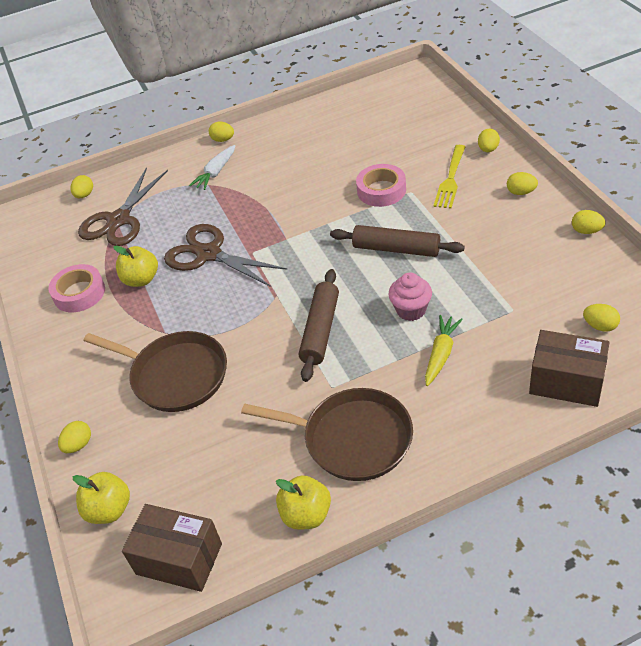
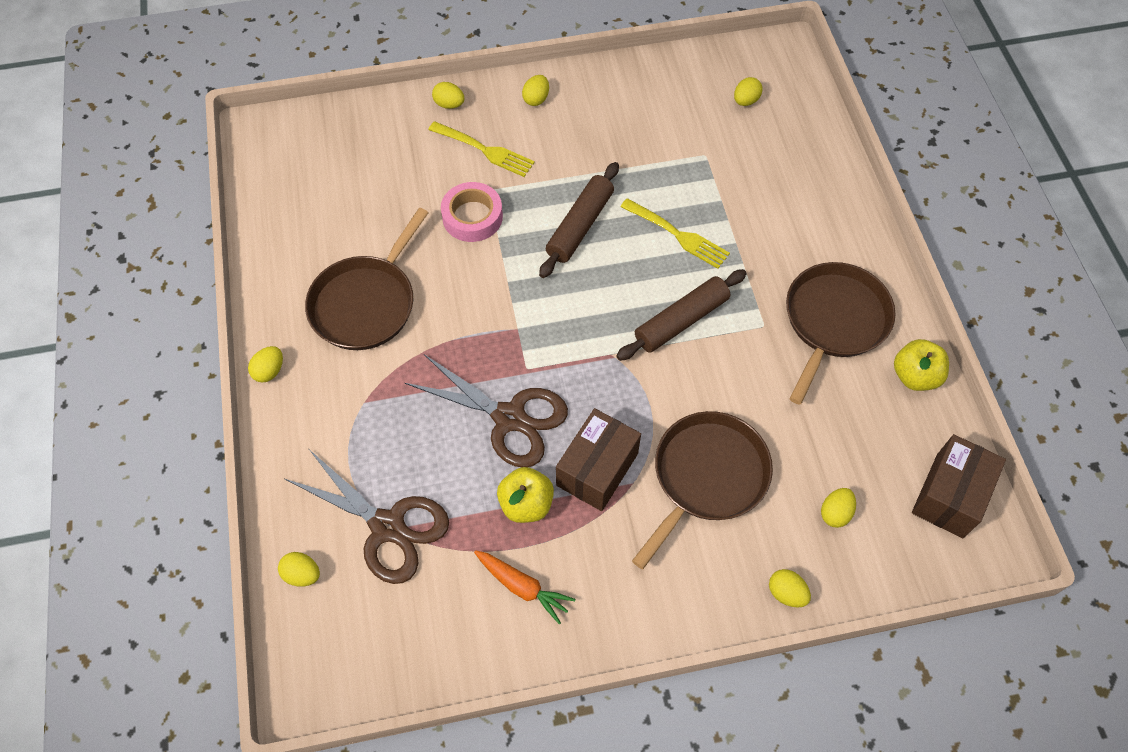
camera: 85 degrees left, 15 degrees up
pink tape [49,264,105,312] -> orange carrot [474,550,576,624]
yellow apple [73,472,130,524] -> none
brown scissors [164,224,287,287] -> brown scissors turned 105 degrees counterclockwise [405,354,568,467]
white carrot [189,145,235,190] -> none
brown rolling pin [299,269,339,382] -> brown rolling pin turned 60 degrees counterclockwise [616,269,747,361]
pink cupcake [388,273,432,321] -> yellow fork [620,198,730,269]
yellow carrot [425,315,463,386] -> none
brown box [529,330,610,407] -> brown box moved to [556,408,641,511]
yellow egg [572,210,606,234] -> yellow egg moved to [821,488,856,528]
none -> brown pan [305,208,429,350]

